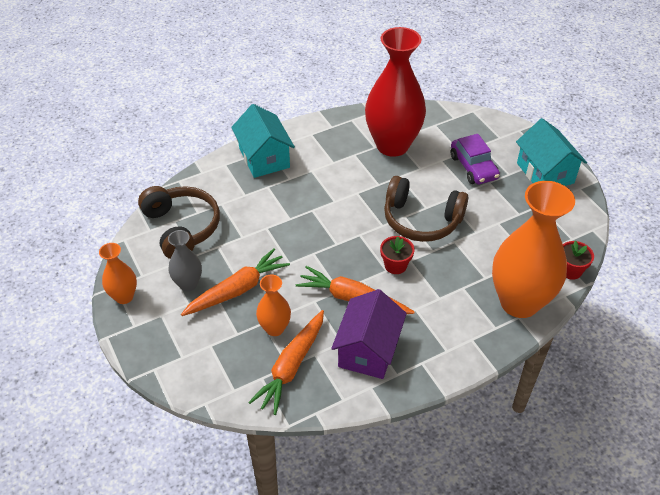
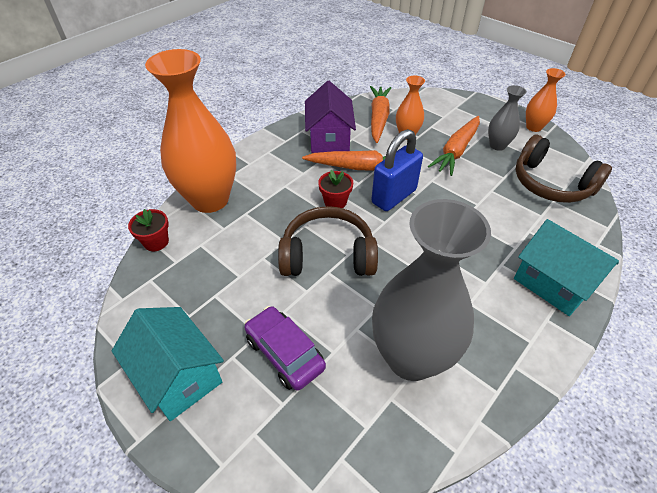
camera: 160 degrees right, 0 degrees up
red vase [365,27,426,157] -> grey vase [372,199,491,381]
none -> blue padlock [371,129,423,211]

